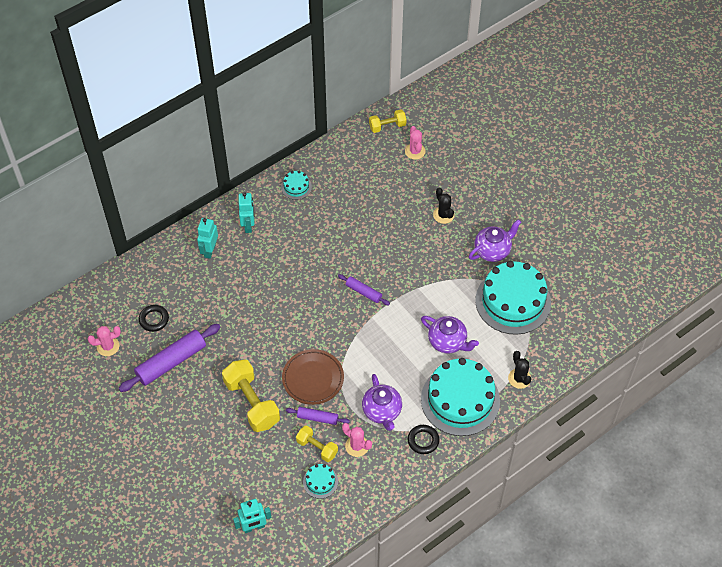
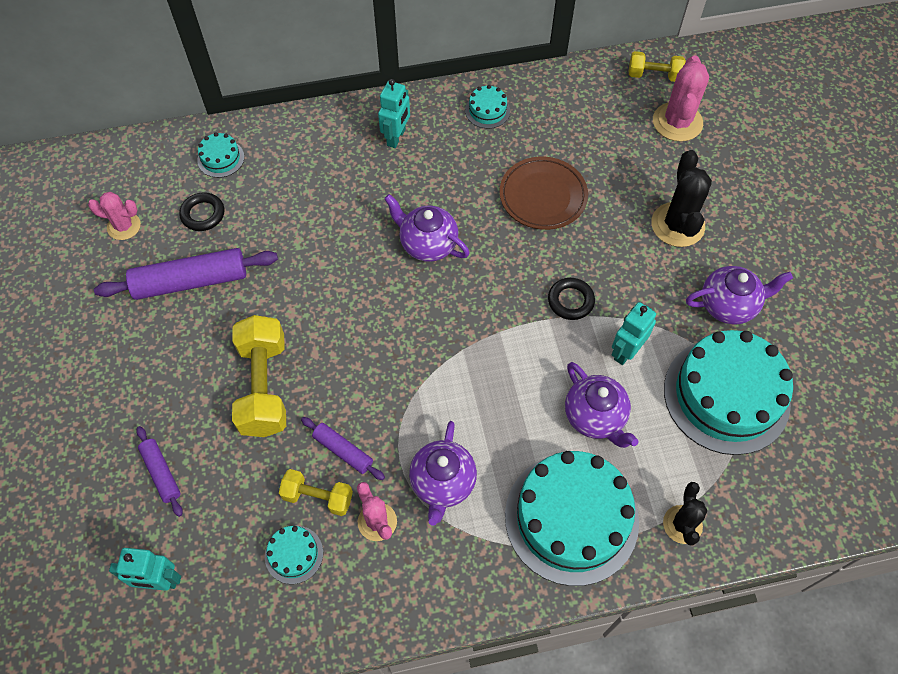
camera: 25 degrees right, 5 degrees up
turquoise robot [197,218,218,259] -> turquoise robot moved to [611,302,656,365]
brown plate [282,349,344,405] -> brown plate moved to [500,157,588,230]
yellow dumbbell [296,426,338,462] -> yellow dumbbell turned 45 degrees counterclockwise [279,469,353,516]
purple rolling pin [338,274,390,305] -> purple rolling pin moved to [136,426,183,517]
pink cactus [405,126,426,160] -> pink cactus [653,55,709,142], size x1.61
black ring [408,425,439,454] -> black ring moved to [548,278,595,320]
black cactus [433,188,455,224] -> black cactus [651,150,712,247], size x1.61
none -> turquoise cake [197,132,244,178]
none -> purple teapot [384,194,470,262]

